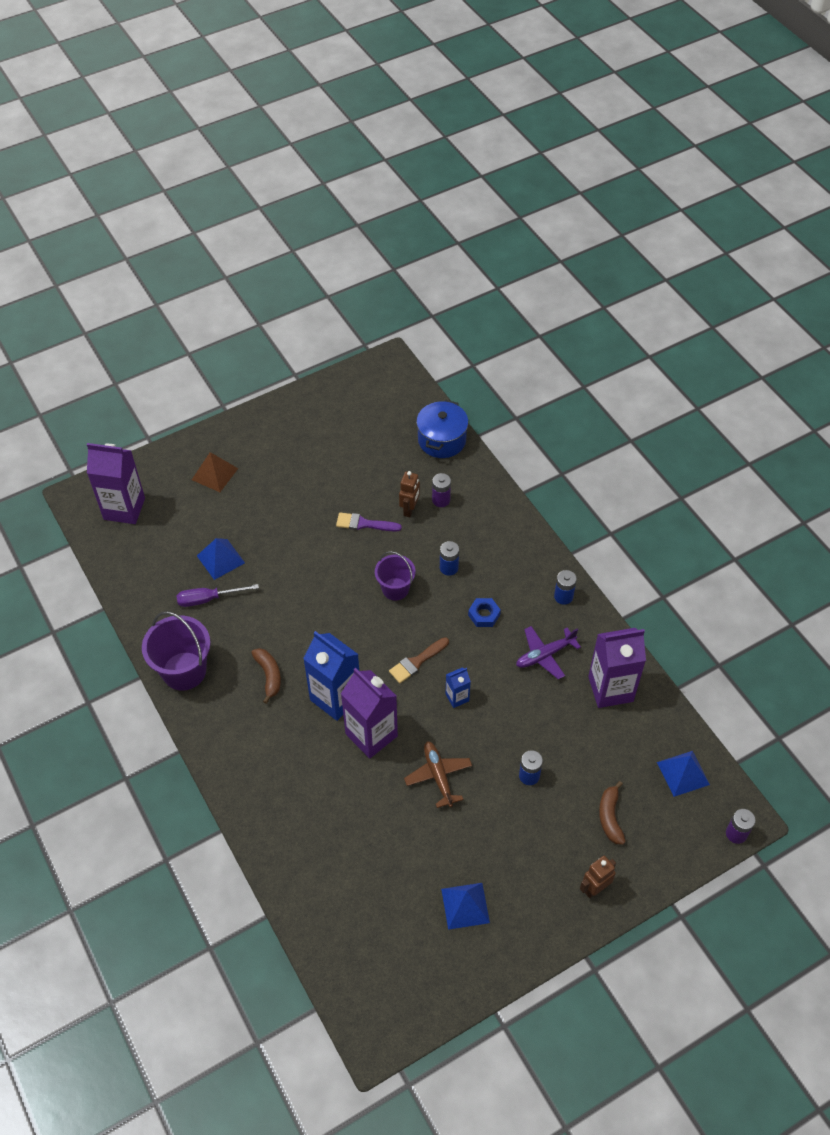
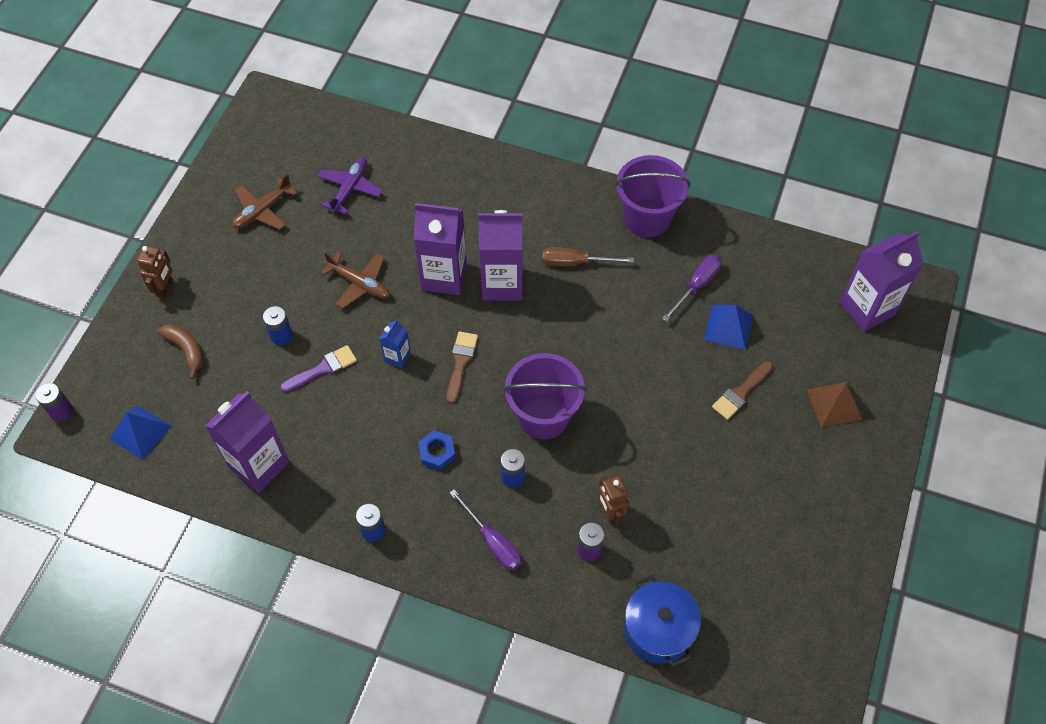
camera: 140 degrees right, 5 degrees up
brown banana [251,648,281,704] -> brown screwdriver [542,247,634,266]
blue carton [303,631,359,721] -> purple carton [478,210,522,301]
purple brush [336,513,402,532] -> purple brush moved to [280,345,357,392]
purple bucket [375,551,416,601] -> purple bucket [503,353,586,440], size x1.58
blue pyramid [441,883,490,930] -> brown plane [233,174,297,230]
purple plane [516,626,581,679] -> purple plane moved to [318,157,383,214]
none -> purple screwdriver [450,489,521,570]
none -> brown brush [712,361,773,420]

